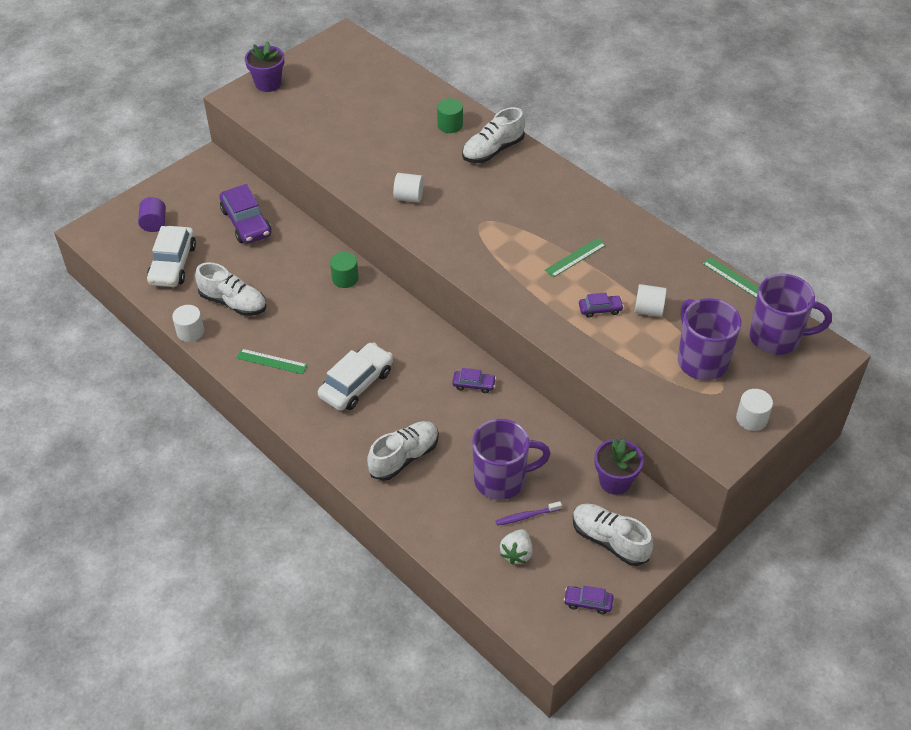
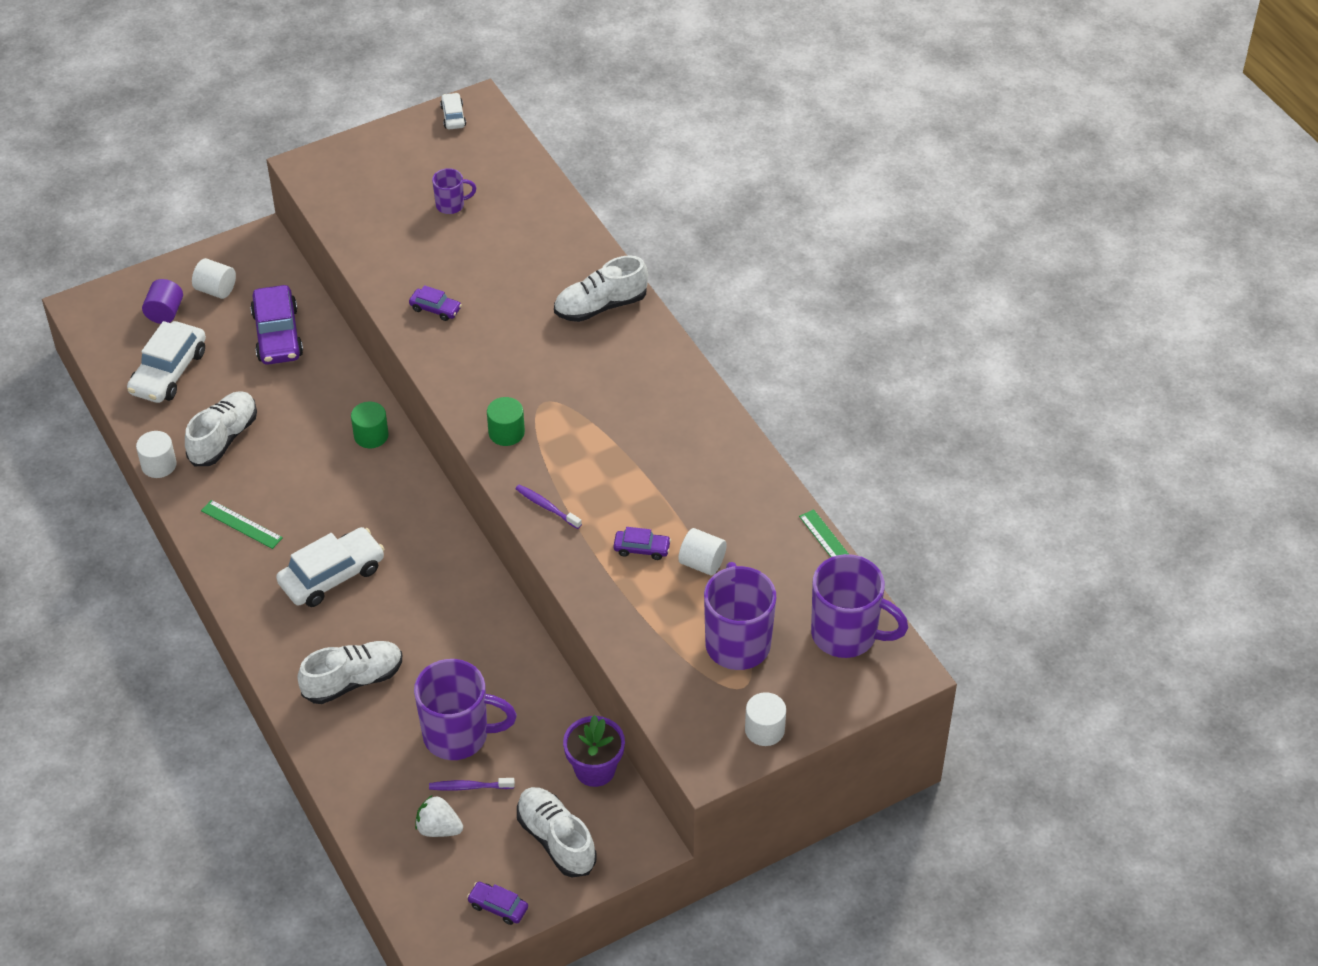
camera: 15 degrees right, 0 degrees up
white shoe [195,262,267,316] -> white shoe turned 105 degrees counterclockwise [185,391,257,466]
purple flower pot [245,41,284,92] -> none
white cylinder [393,173,424,203] -> white cylinder moved to [192,258,236,299]
green cylinder [437,98,463,133] -> green cylinder moved to [487,397,525,446]
purple car [452,368,496,393] -> purple car moved to [409,285,462,321]
white strawberry [500,529,533,565] -> white strawberry turned 75 degrees clockwise [415,795,463,837]
green ruler [545,238,606,278] -> none
none -> purple mug [432,168,476,214]
none -> white car [440,93,466,129]
none -> purple toothbrush [516,484,582,529]

